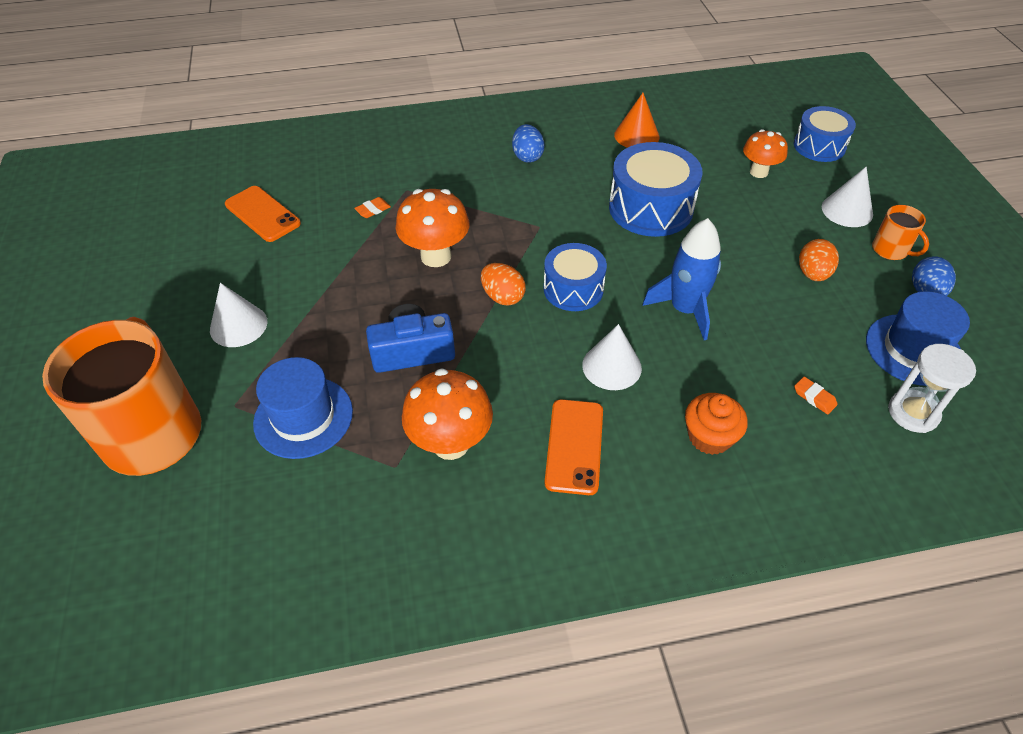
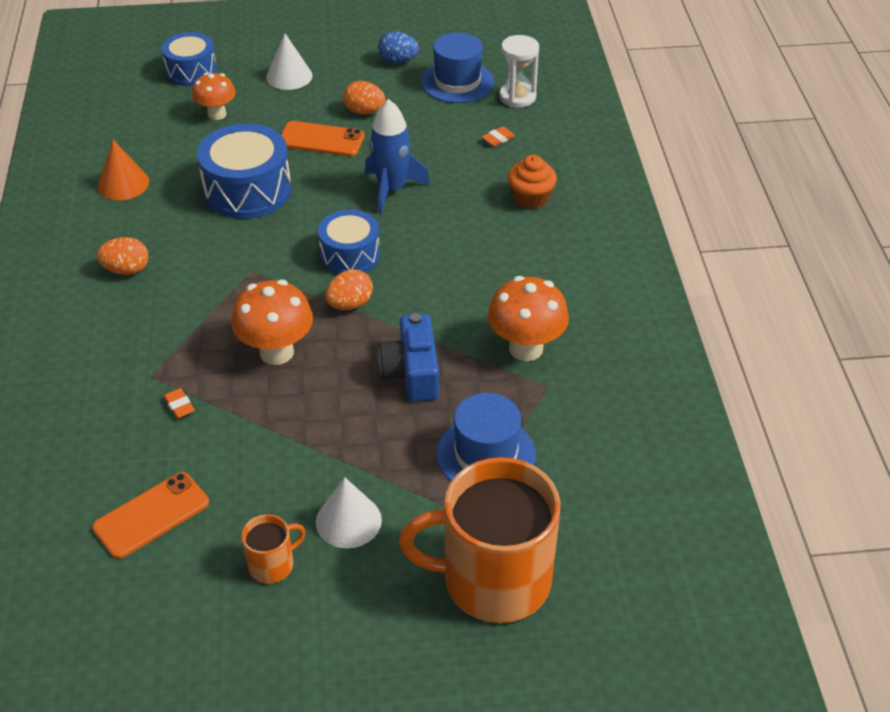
camera: 85 degrees left, 5 degrees down
blue egg [512,124,544,163] -> orange egg [96,237,149,275]
orange phone [545,399,603,495] -> orange phone moved to [281,121,365,156]
white cone [582,324,642,390] -> none
orange mug [872,205,929,260] -> orange mug moved to [241,514,306,583]

